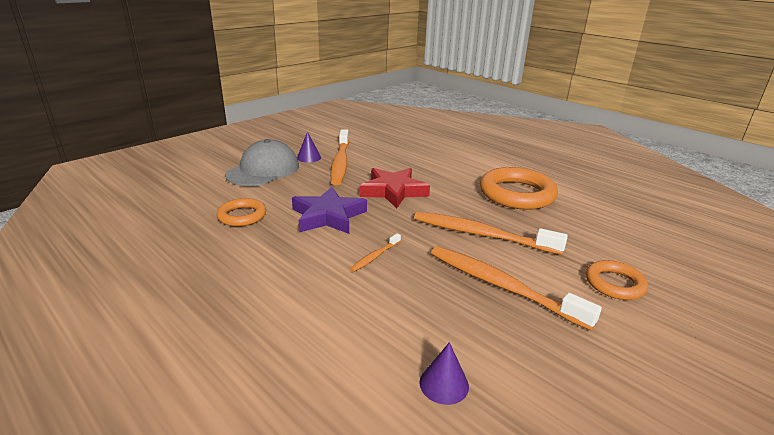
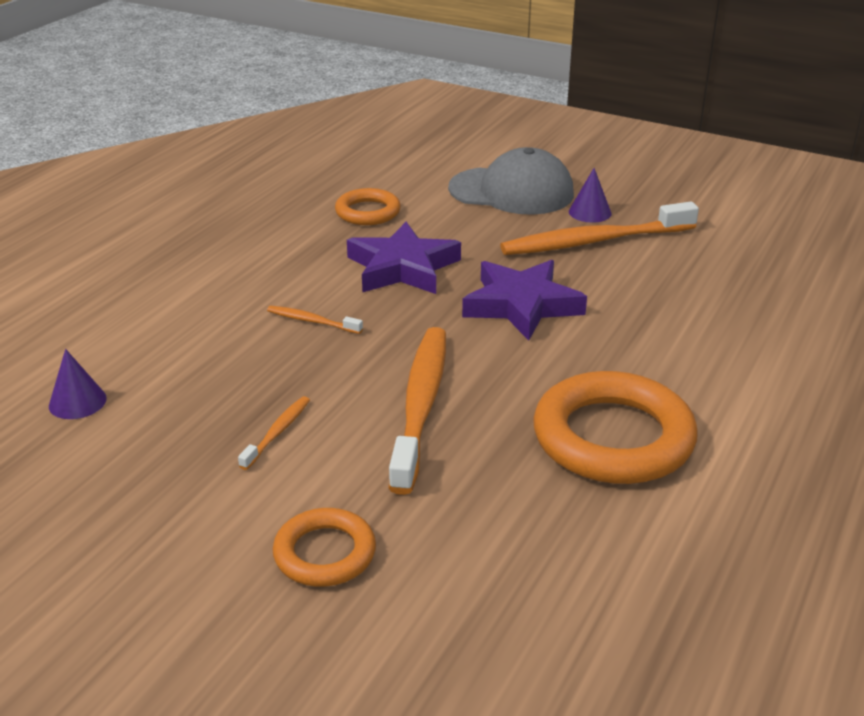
camera: 75 degrees right, 5 degrees up
red star [360,168,430,208] -> purple star [462,260,587,341]
orange toothbrush [431,246,602,330] -> orange toothbrush [238,396,310,470], size x0.45

